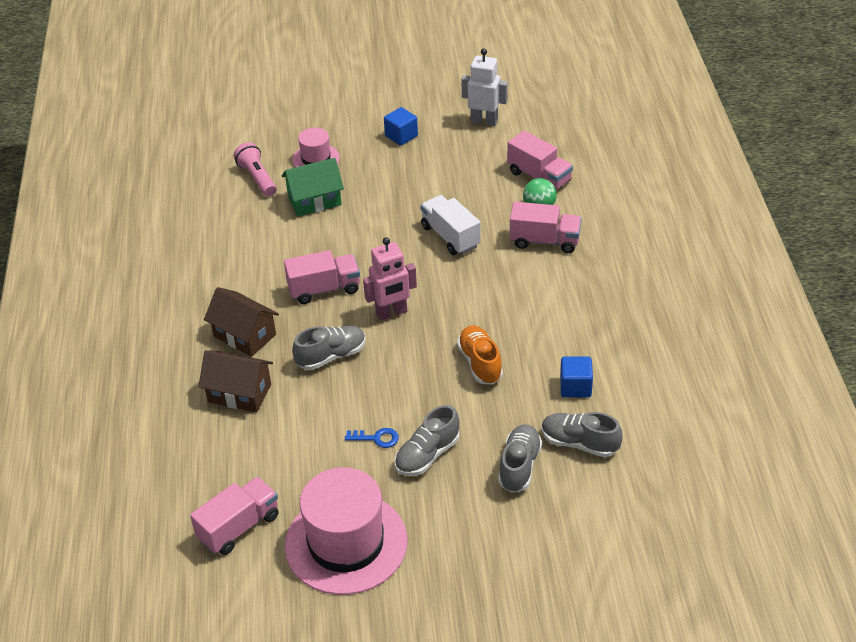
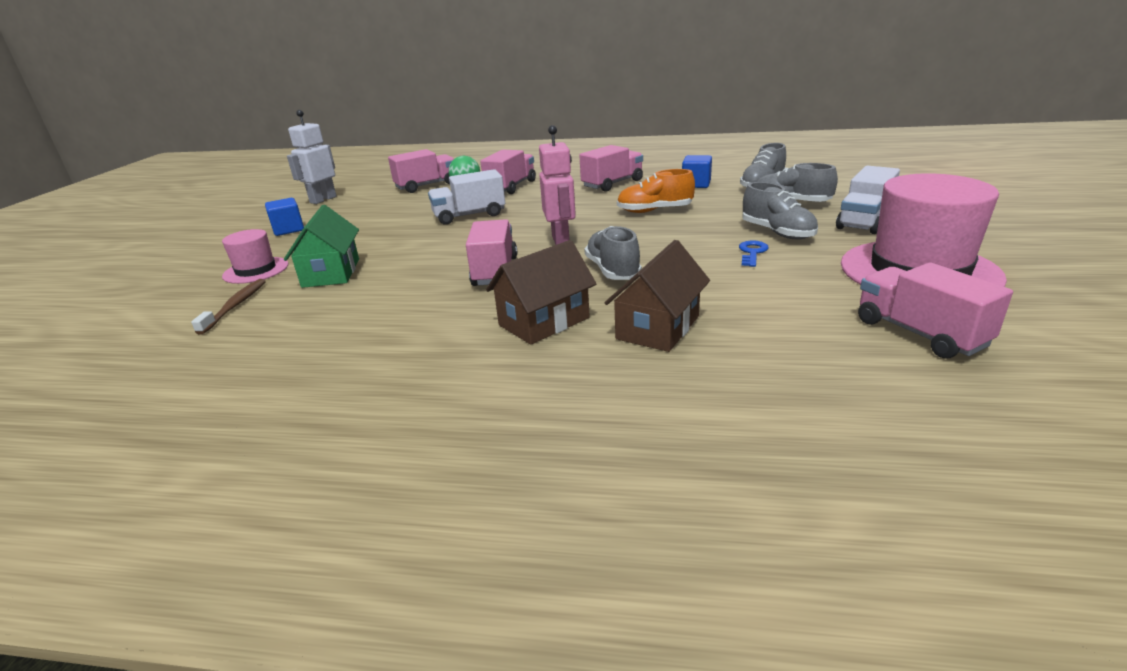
camera: 75 degrees left, 15 degrees down
pink flashlight [234,142,277,197] -> brown toothbrush [191,279,266,335]
none -> pink truck [579,145,643,192]
none -> white truck [836,166,900,234]

